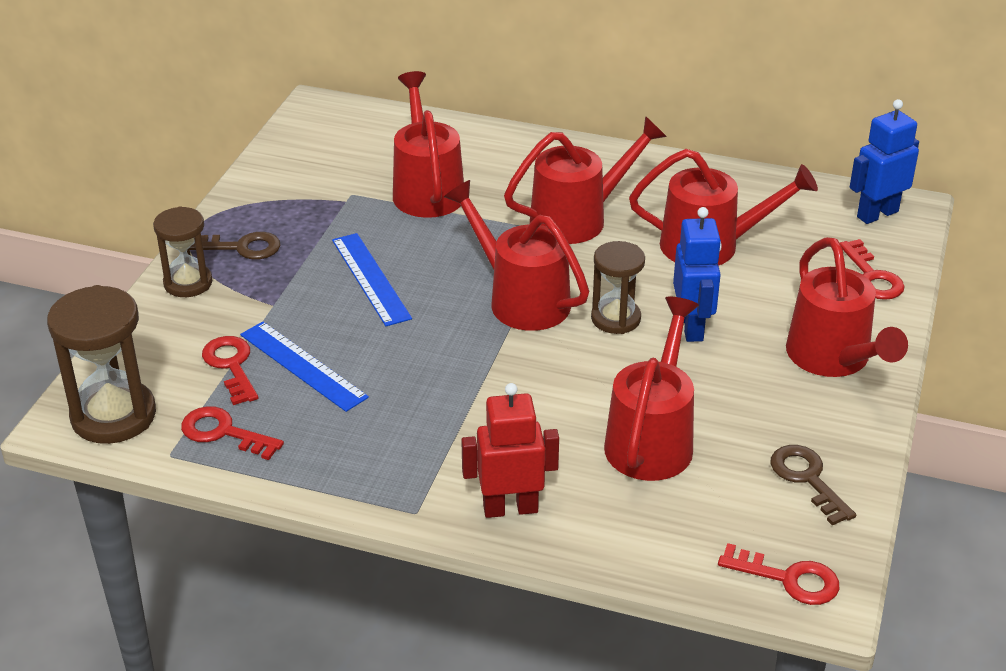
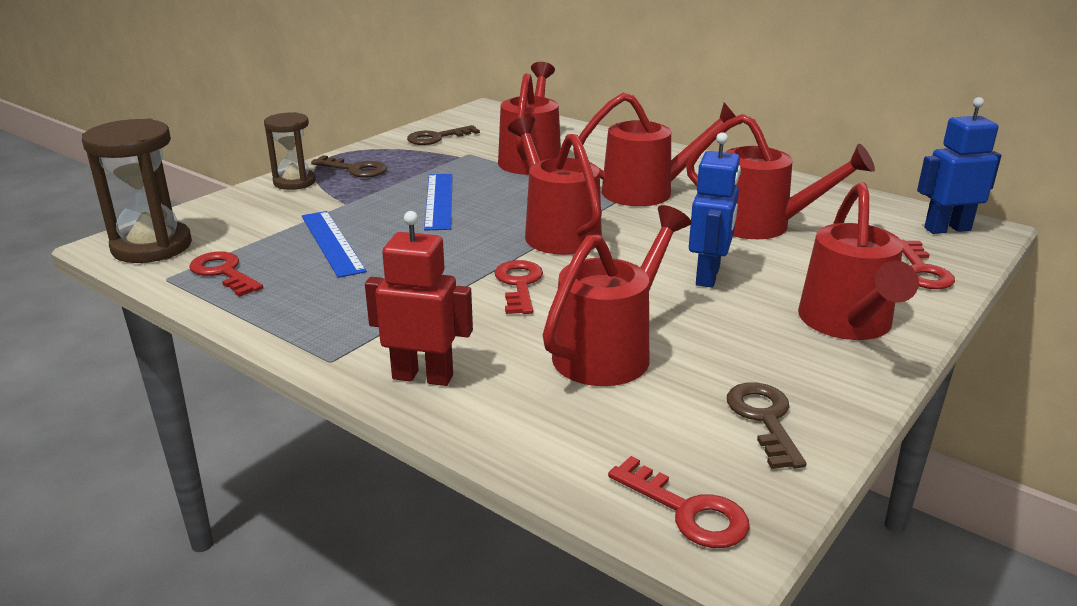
camera: 20 degrees right, 10 degrees down
red key [202,336,258,405] -> red key moved to [495,260,543,314]
brown hourglass [591,241,645,334] -> none
none -> brown key [407,125,480,145]

